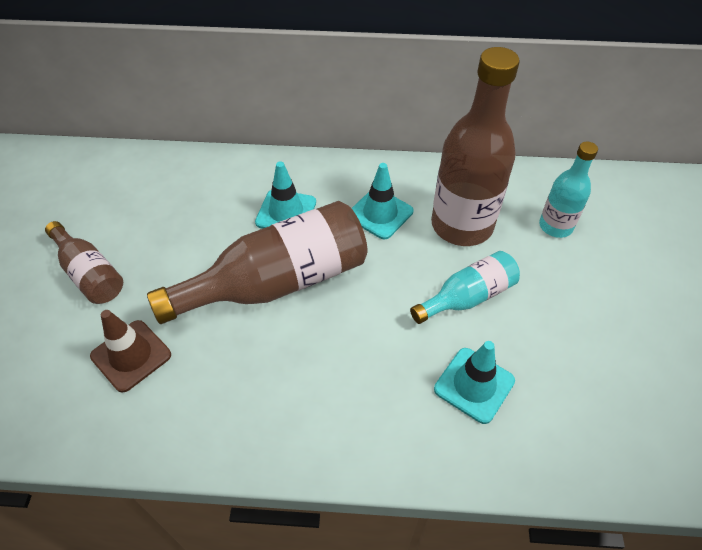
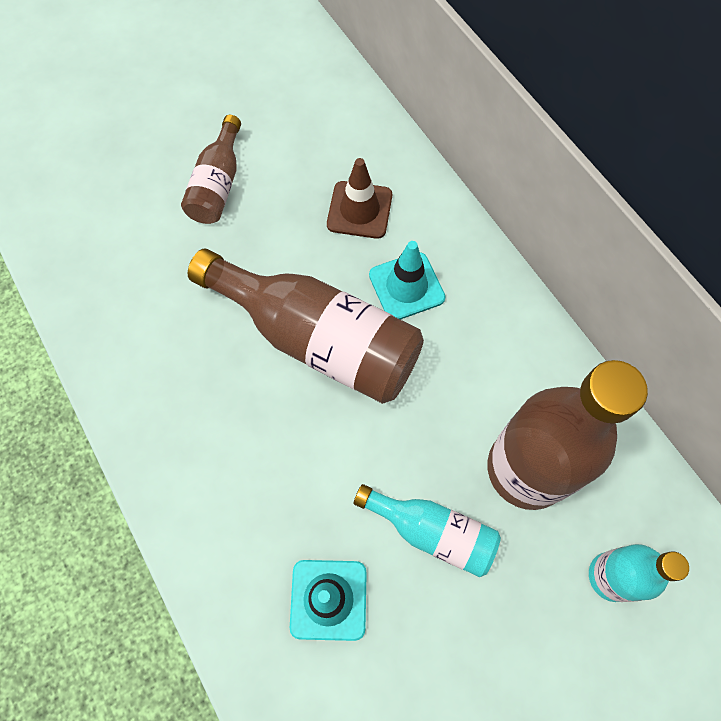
camera: 55 degrees right, 15 degrees up
brown traffic cone [90,310,171,393] -> brown traffic cone moved to [327,158,392,239]
turquoise traffic cone [352,163,413,239] -> none

